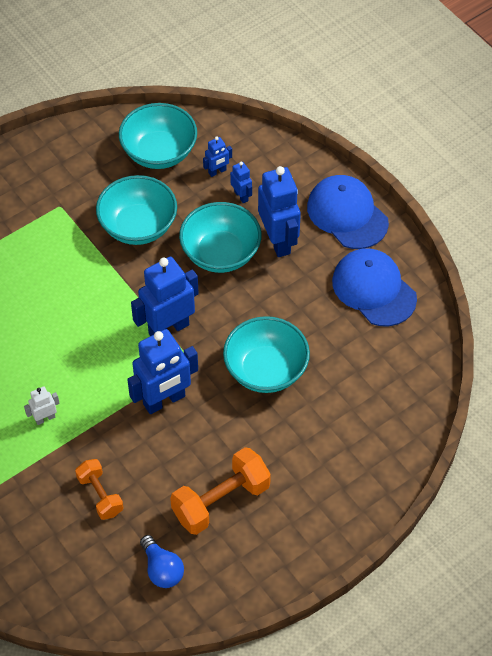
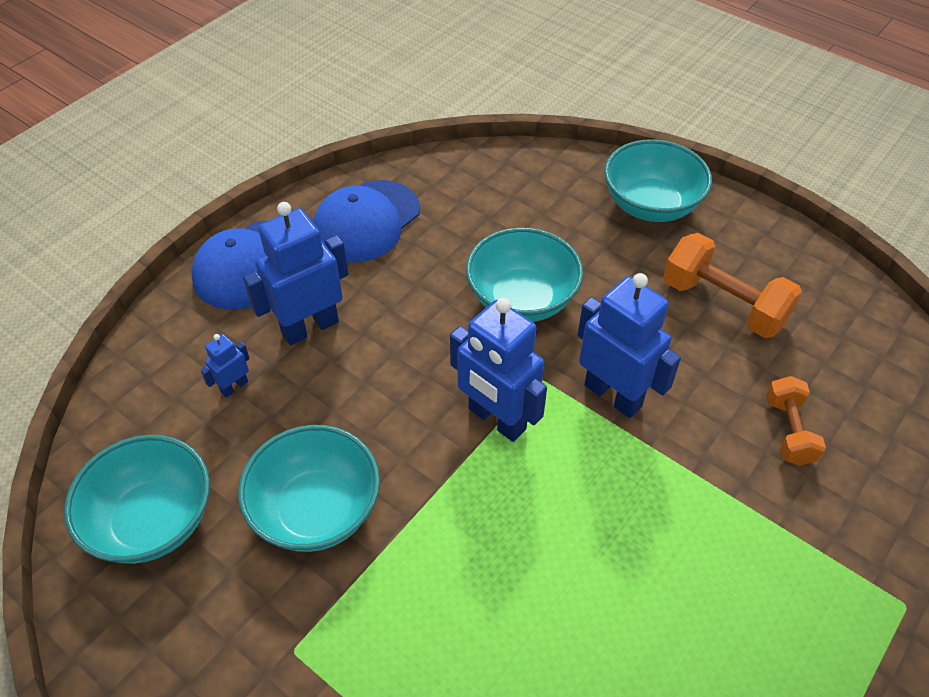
camera: 105 degrees left, 5 degrees down
white robot [24,386,59,425] -> none
orange dumbbell [75,459,124,520] -> orange dumbbell turned 45 degrees counterclockwise [766,376,826,466]
blue light bulb [140,535,184,588] -> none
turquoise bowl [179,202,262,273] -> turquoise bowl moved to [604,139,712,222]
blue robot [203,136,232,177] -> none

